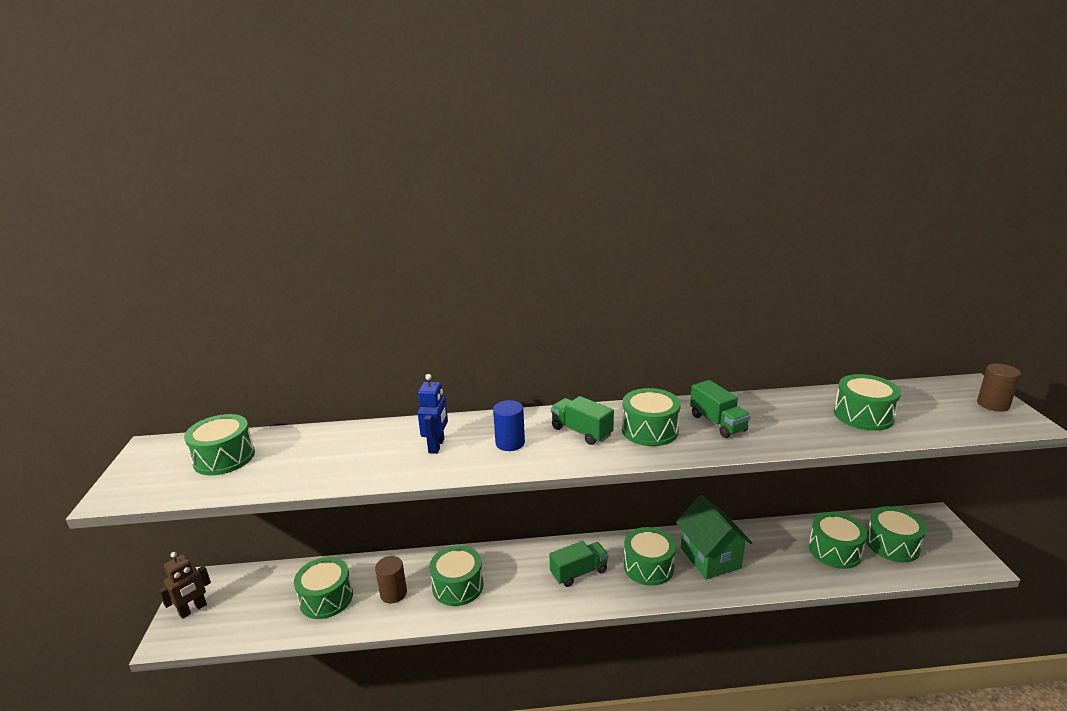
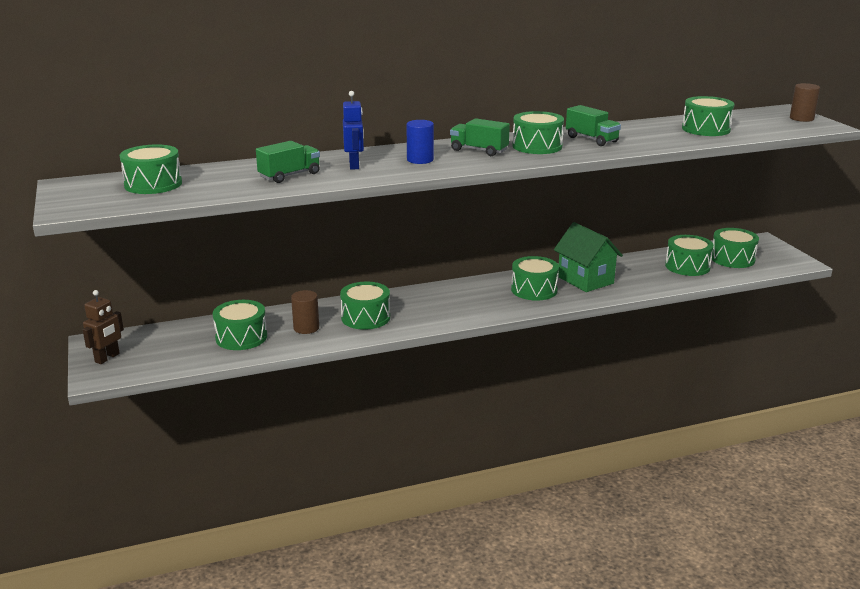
camera: 15 degrees left, 0 degrees up
green truck [549,541,608,587] -> green truck moved to [256,141,320,183]

